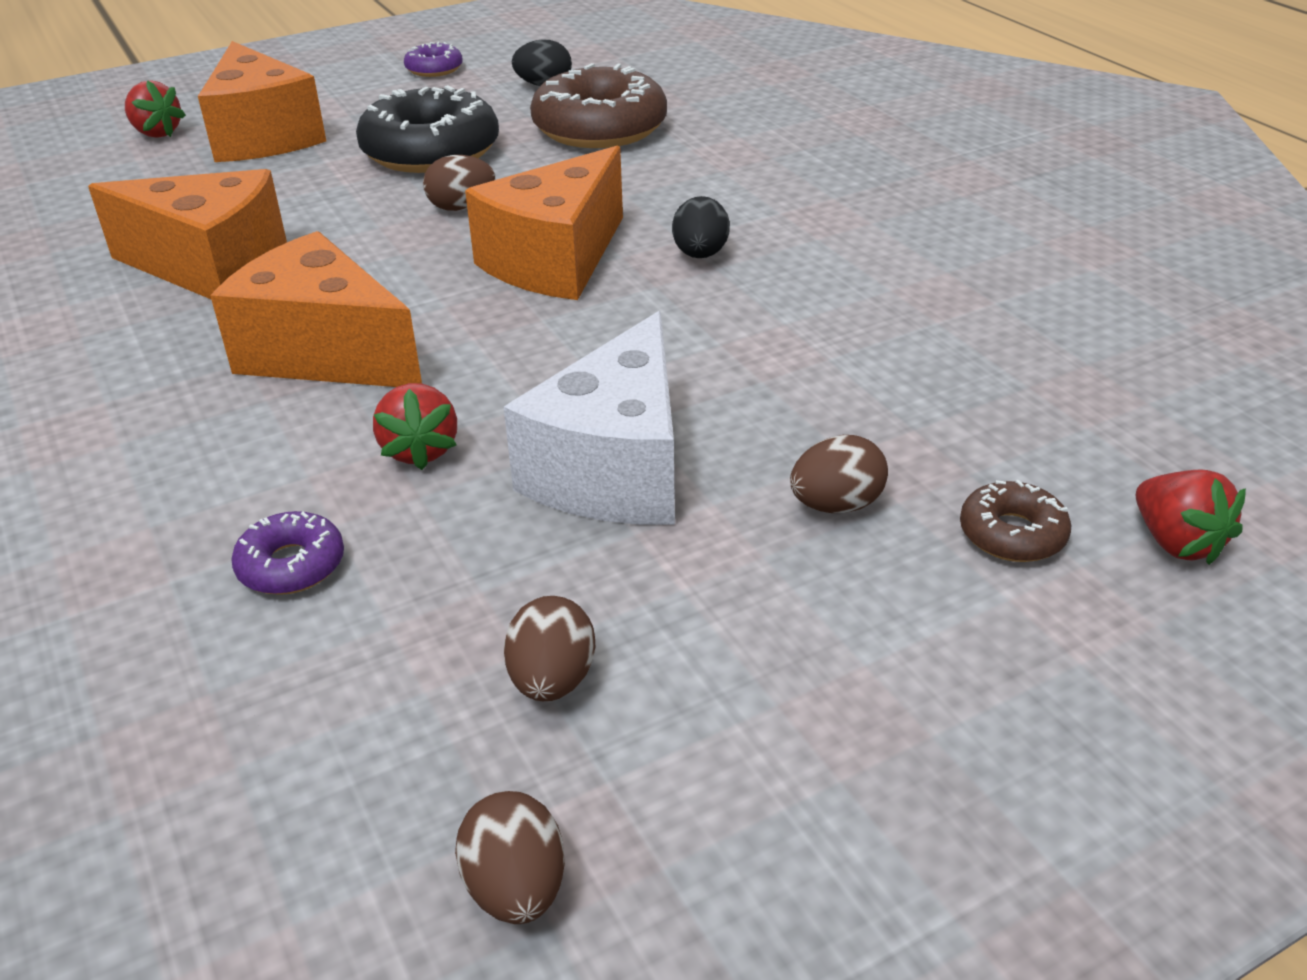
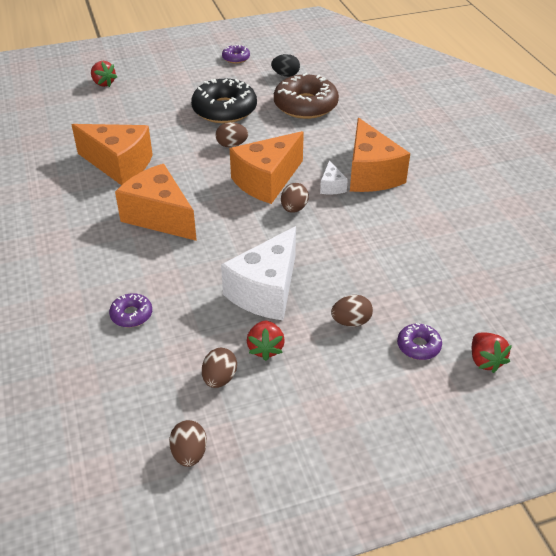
camera: 10 degrees right, 5 degrees up
orange cheese [198,41,326,162] -> orange cheese moved to [350,118,410,192]
red strawberry [373,383,457,470] -> red strawberry moved to [247,321,285,361]
black egg [672,196,730,258] -> white cheese [320,160,348,195]
brown donut [960,480,1071,562] -> purple donut [397,323,442,360]
none -> brown egg [281,183,309,213]

